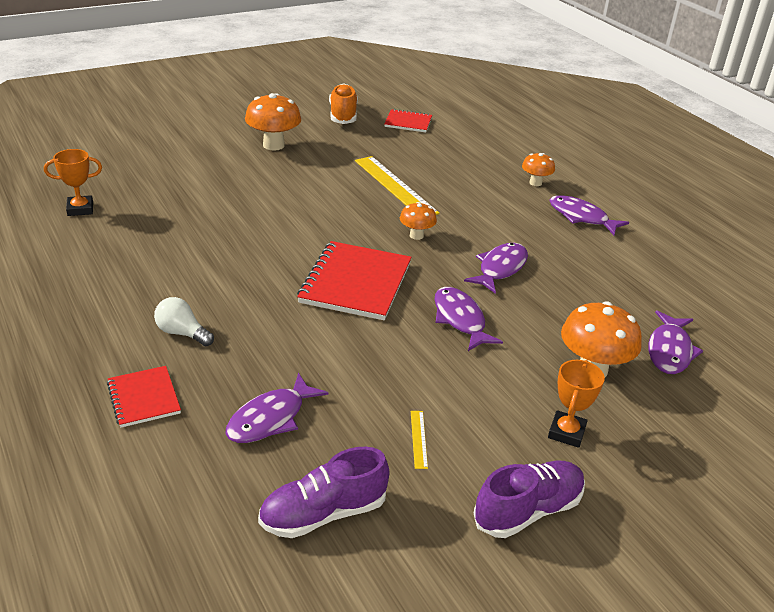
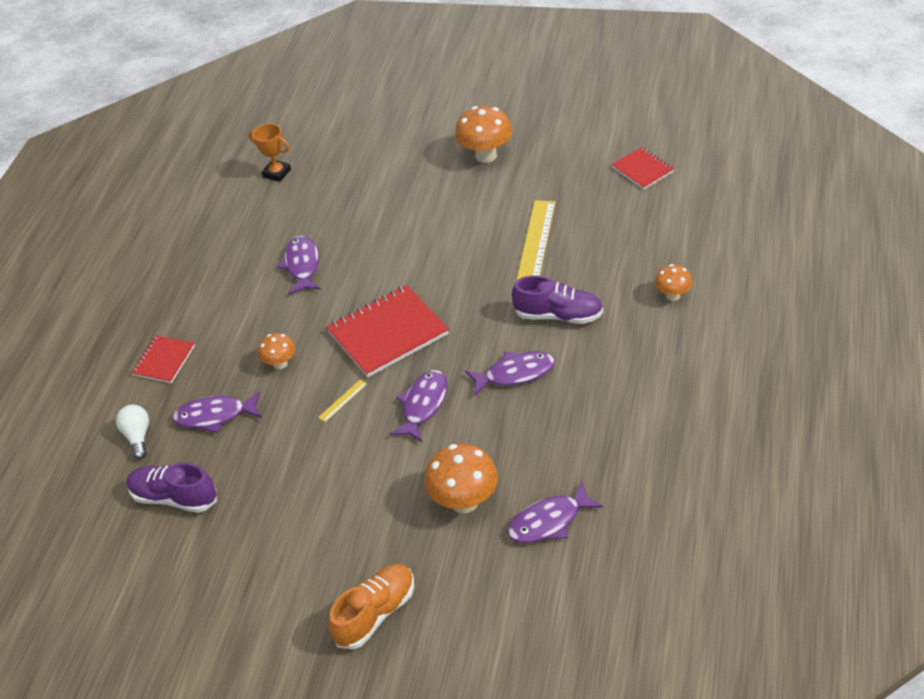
camera: 50 degrees right, 10 degrees up
white light bulb [154,297,214,346] -> white light bulb moved to [116,405,149,460]
orange shoe [329,83,358,124] -> orange shoe moved to [328,564,414,649]
orange mushroom [400,202,437,240] -> orange mushroom moved to [258,333,295,369]
yellow ruler [411,411,428,469] -> yellow ruler moved to [318,380,367,422]
purple shoe [474,461,585,538] -> purple shoe moved to [512,275,603,324]
orange trophy [548,360,605,448] -> none
purple fish [549,195,629,235] -> purple fish moved to [277,236,321,295]

